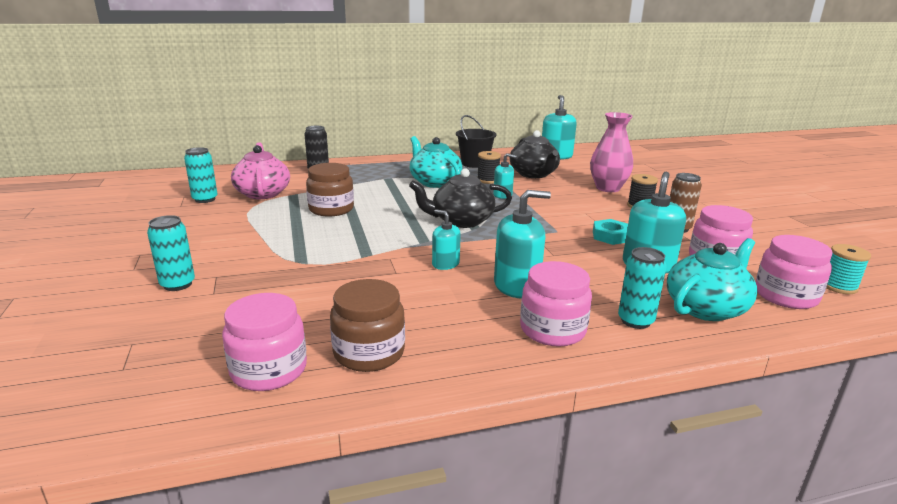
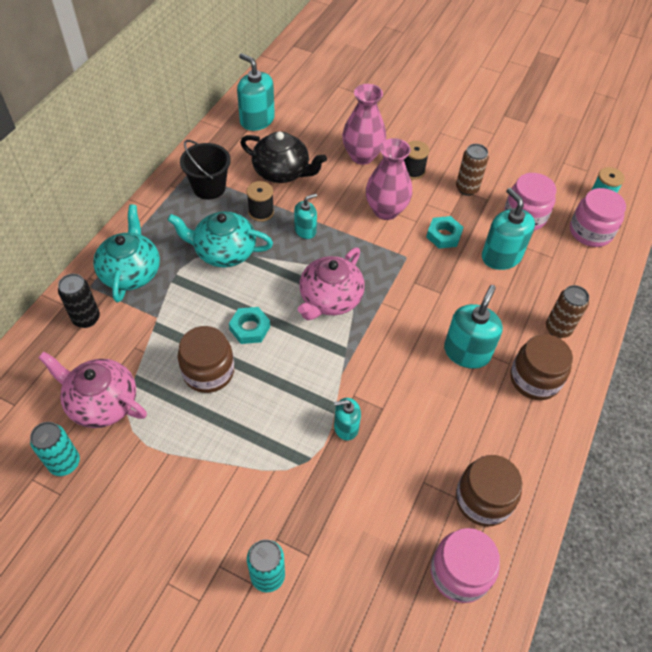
camera: 50 degrees left, 30 degrees up
black teapot [409,168,512,228] -> pink teapot [298,248,365,320]
turquoise soap dispenser [432,209,461,270] -> turquoise soap dispenser moved to [334,398,361,441]
pink jar [520,261,592,347] -> brown jar [510,334,573,400]
turquoise can [618,247,667,329] -> brown can [546,285,589,338]
turquoise teapot [667,238,757,321] -> turquoise teapot moved to [93,205,160,302]
none -> turquoise nut [229,307,270,344]
none -> pink vase [366,138,412,220]

